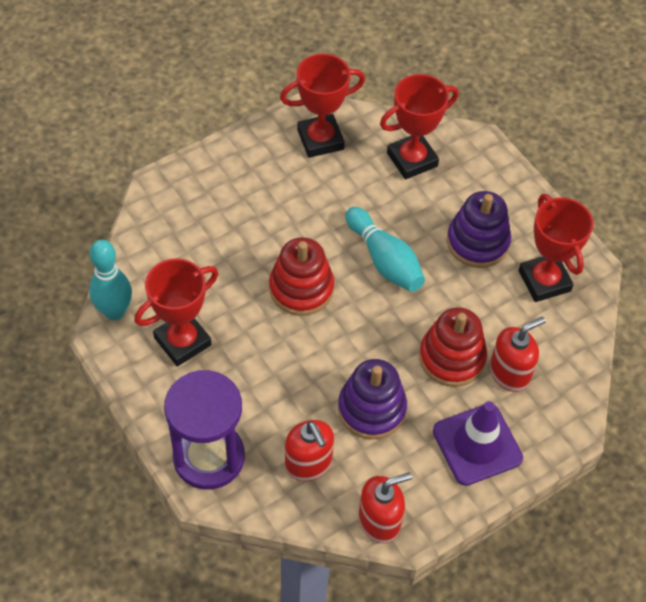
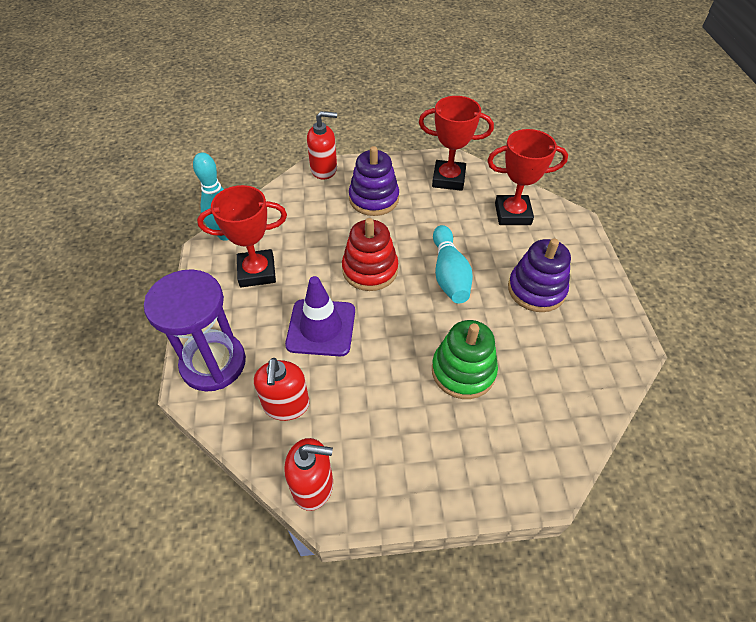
camera: 30 degrees right, 5 degrees down
purple stacking toy [338,359,407,439] -> purple stacking toy moved to [349,146,399,216]
red stacking toy [419,307,487,387] -> green stacking toy [432,320,498,399]
purple traffic cone [433,401,523,486] -> purple traffic cone moved to [285,276,355,356]
red soap dispenser [490,317,546,392] -> red soap dispenser moved to [307,111,337,179]
red trophy [518,194,594,302] -> none

